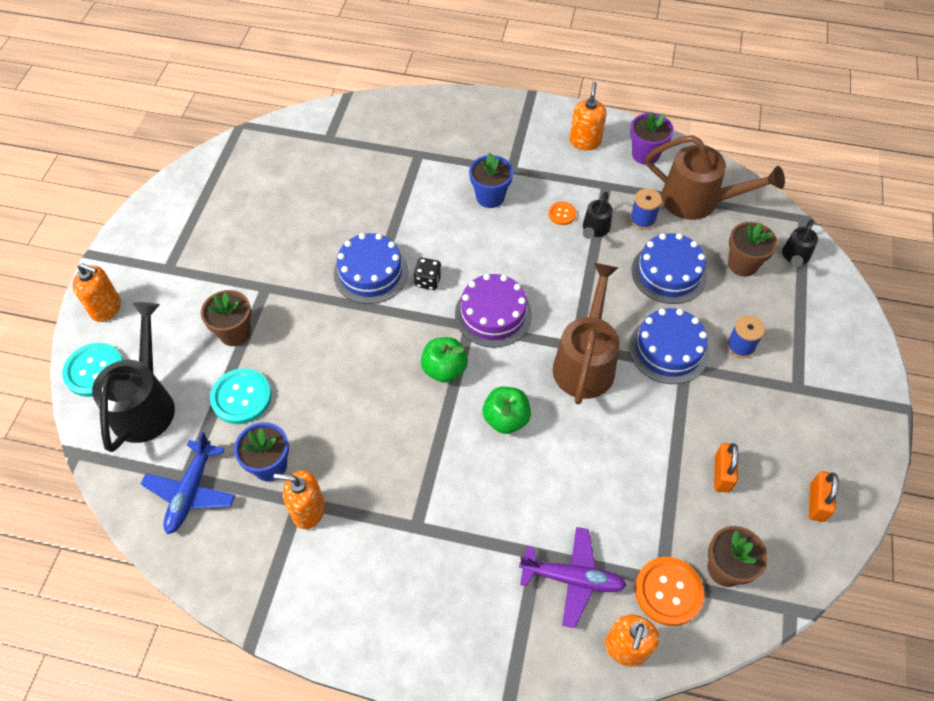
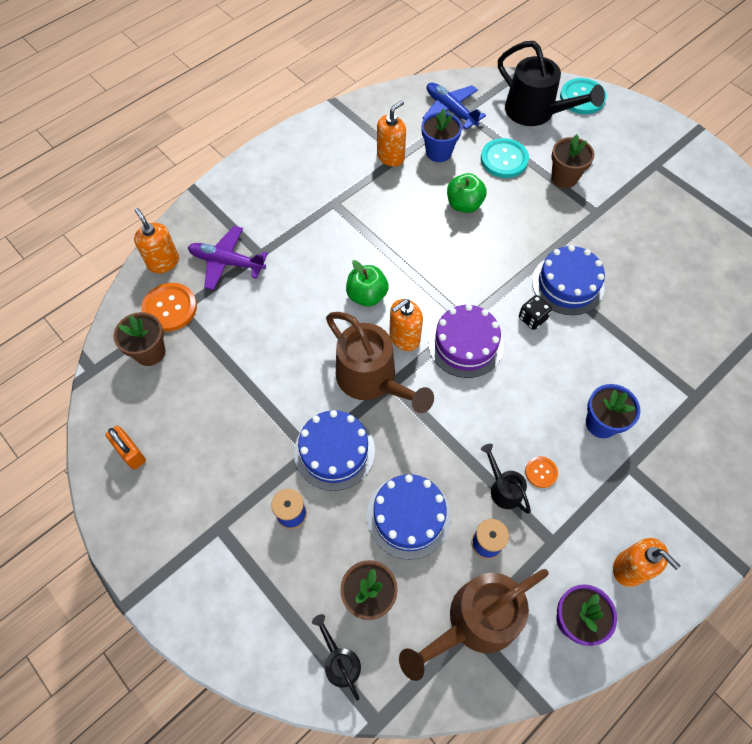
camera: 125 degrees right, 5 degrees up
orange soap dispenser [72,263,121,322] -> orange soap dispenser moved to [389,299,423,351]
green apple [421,337,468,383] -> green apple moved to [447,173,487,213]
purple plane [519,527,627,628] -> purple plane turned 60 degrees clockwise [188,226,268,290]
orange padlock [714,443,738,493] -> none

